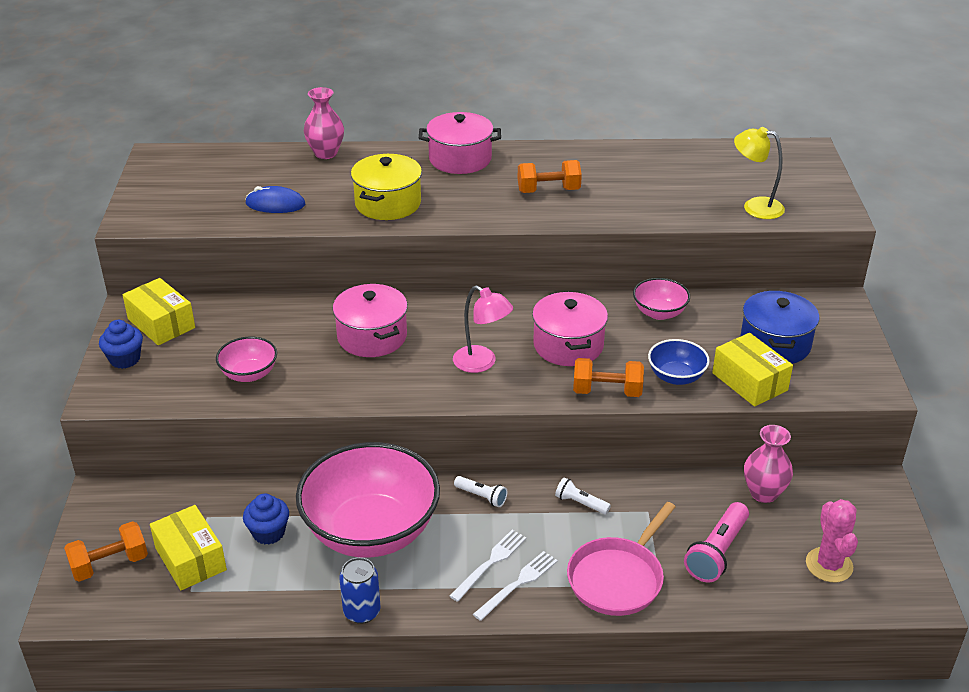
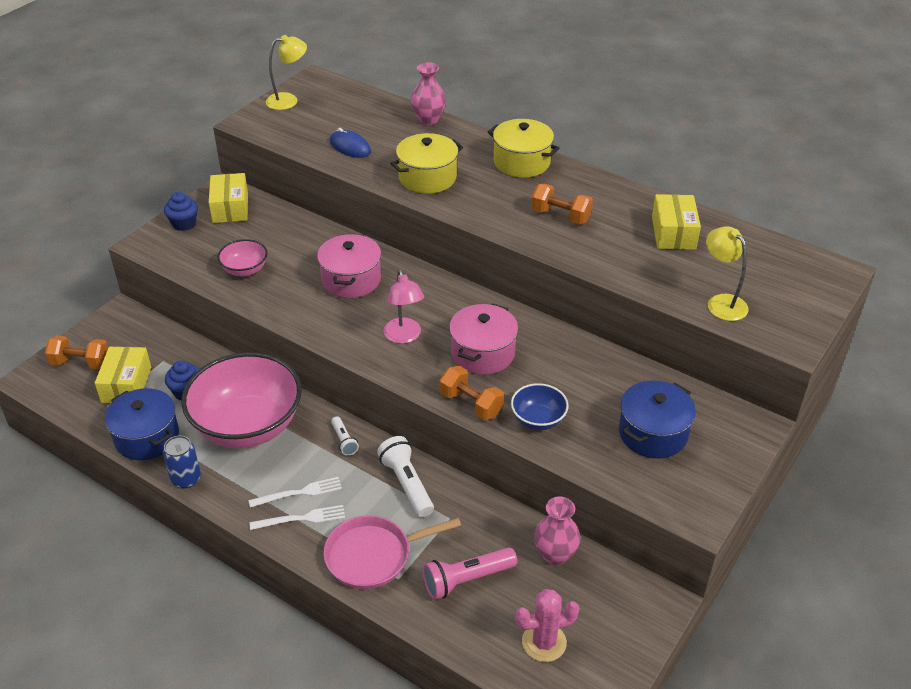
camera: 35 degrees right, 5 degrees up
pink pot [419,112,501,174] -> yellow pot [488,119,559,178]
white flashlight [555,477,611,514] -> white flashlight [377,436,434,517], size x1.76
pink bowl [633,278,690,320] -> none
yellow box [712,333,793,407] -> yellow box moved to [652,194,701,250]
pink cactus [806,499,858,582] -> pink cactus turned 45 degrees clockwise [515,589,579,662]
none -> blue pot [105,388,179,460]
none -> yellow lamp [266,35,307,110]

